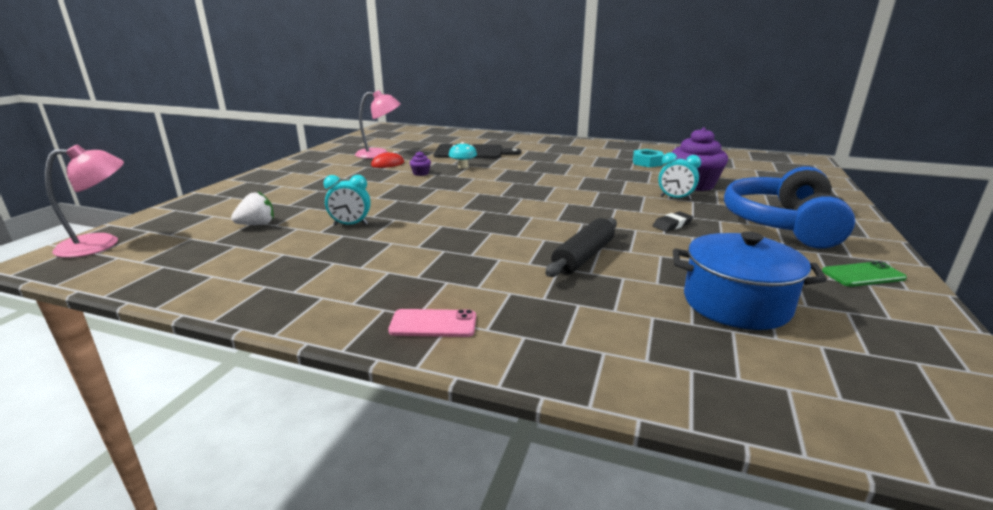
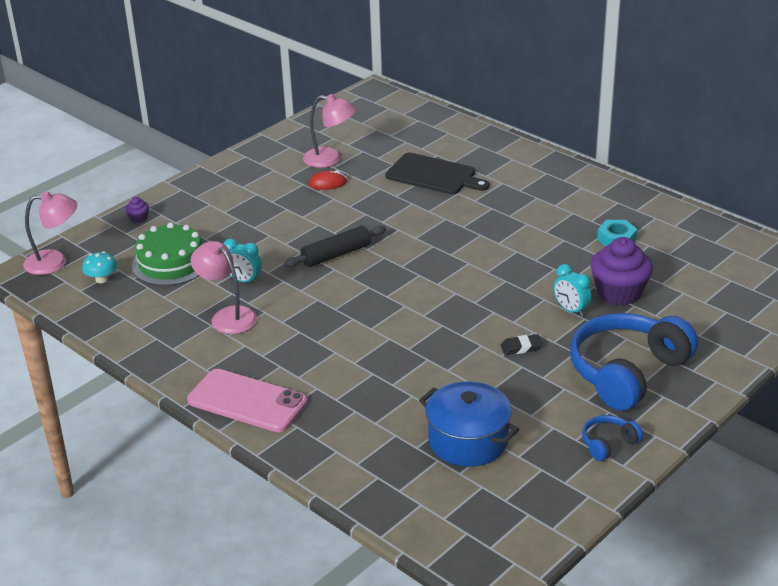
camera: 25 degrees right, 10 degrees up
white strawberry [231,192,274,225] -> green cake [132,222,202,286]
pink phone [388,309,476,337] -> pink phone [187,369,308,432], size x1.92
purple cupcake [410,151,431,176] -> purple cupcake moved to [125,197,149,223]
turquoise mushroom [449,142,477,169] -> turquoise mushroom moved to [82,251,117,283]
black rolling pin [545,218,617,277] -> black rolling pin moved to [284,226,386,268]
green phone [822,261,907,287] -> blue headphones [582,415,643,461]
none -> pink lamp [191,241,257,334]

